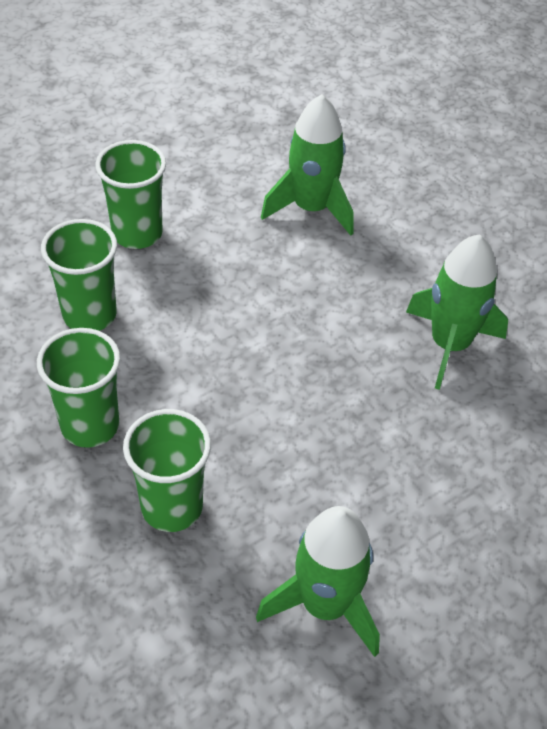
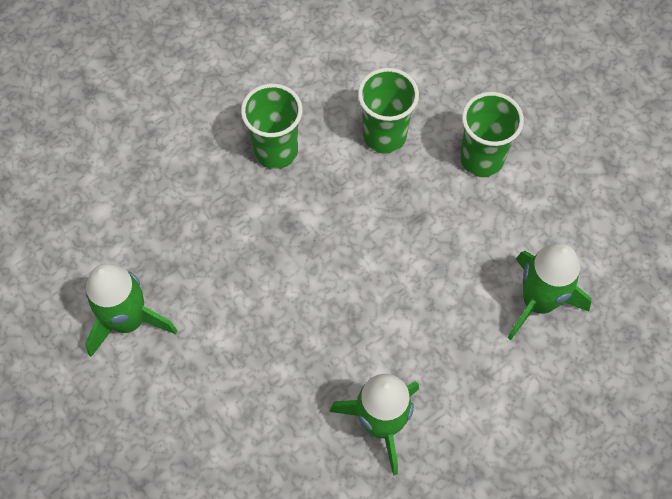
camera: 90 degrees right, 15 degrees up
green cup [123,409,211,532] -> none

